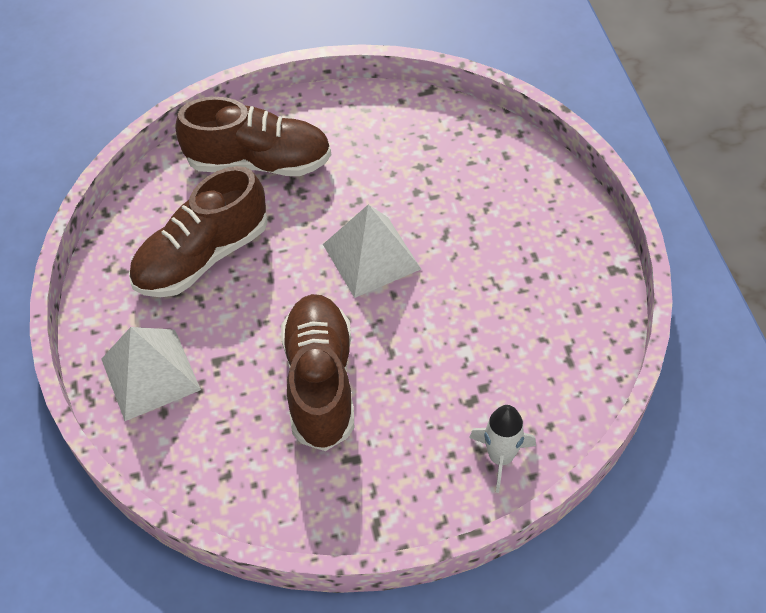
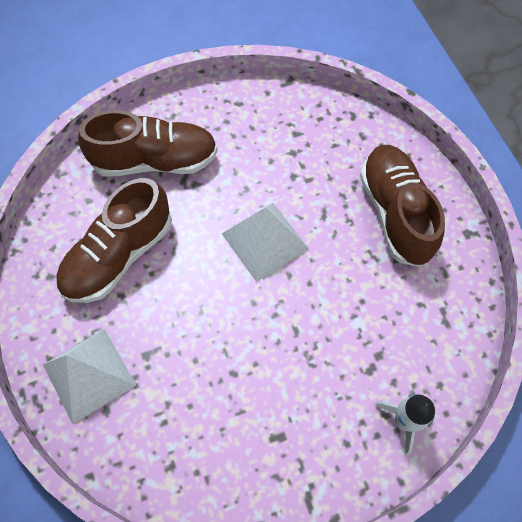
camera: 10 degrees left, 10 degrees up
brown shoe [281,294,354,451] -> brown shoe moved to [360,145,445,267]

